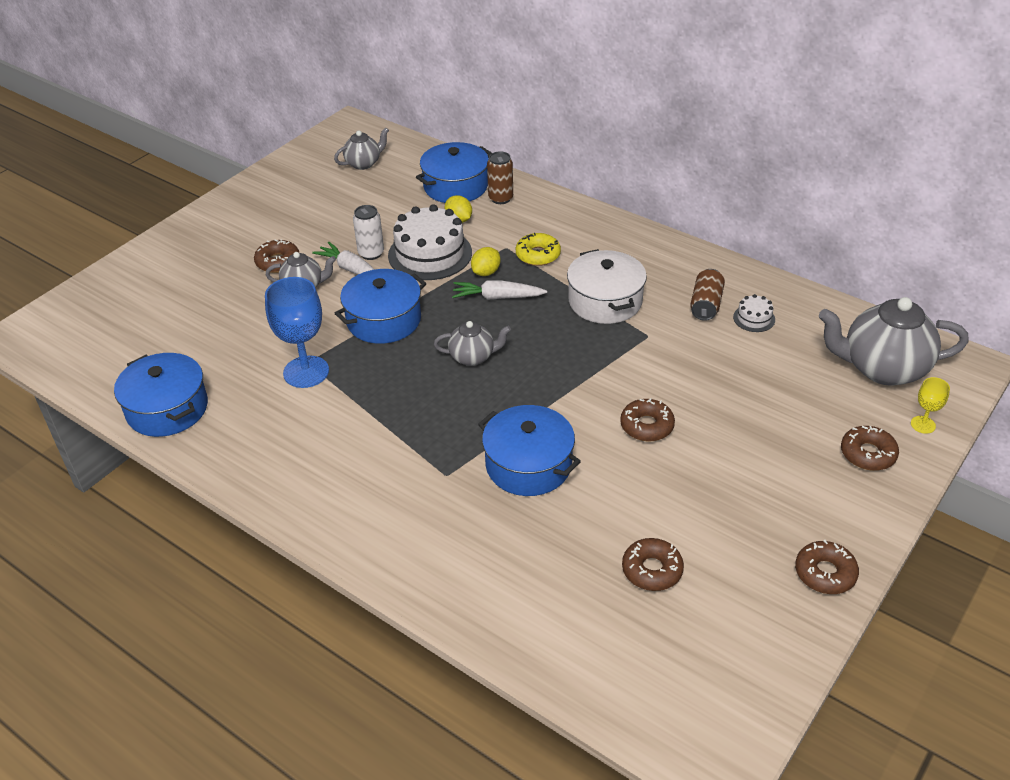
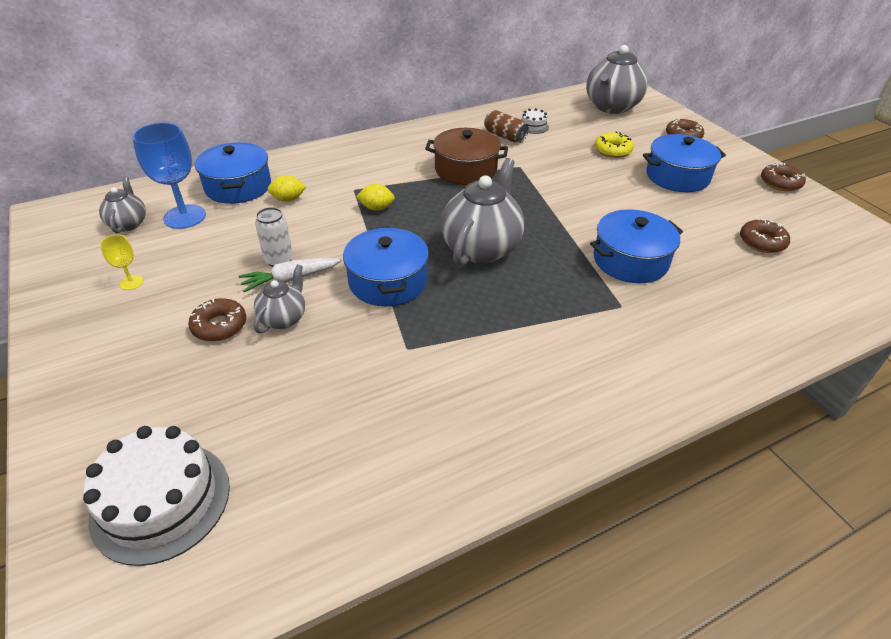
camera: 65 degrees left, 0 degrees up
blue pot [114,353,208,437] -> blue pot moved to [643,134,726,192]
blue goblet [265,277,329,388] -> blue goblet moved to [132,122,206,229]
white cake [388,204,472,280] -> white cake moved to [83,426,230,566]
grey teapot [434,321,511,366] -> grey teapot [441,158,524,267], size x1.88
white carrot [452,280,547,300] -> none
yellow lemon [471,247,501,276] -> yellow lemon turned 60 degrees counterclockwise [356,184,395,211]
brown can [487,151,513,204] -> none
yellow donut [516,233,561,266] -> yellow donut moved to [594,132,634,158]
white pot [567,249,647,324] -> brown pot [425,128,508,185]
brown donut [620,398,675,442] -> none
yellow goblet [911,377,950,434] -> yellow goblet moved to [100,235,144,290]

